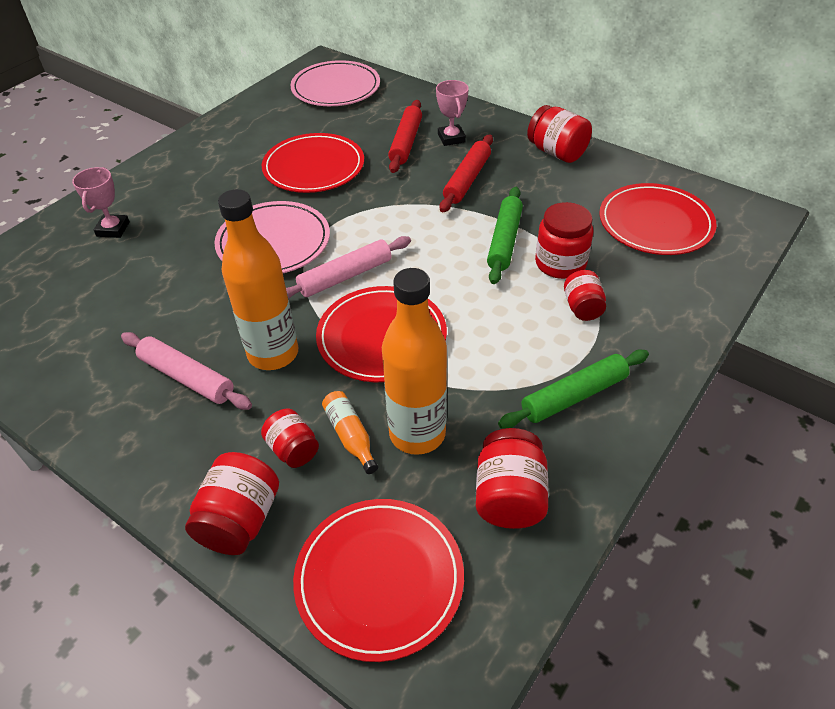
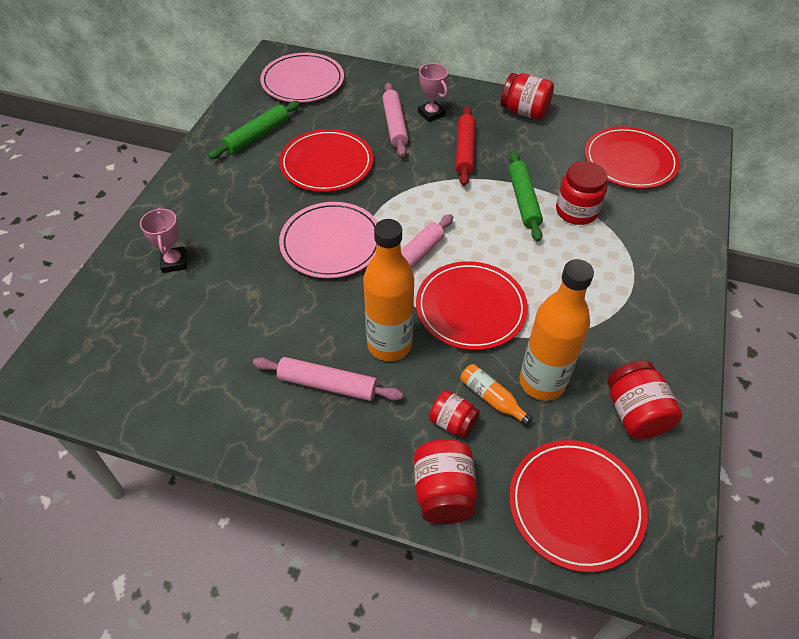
camera: 20 degrees left, 5 degrees up
red rolling pin [388,100,422,173] -> pink rolling pin [382,83,408,157]
green rolling pin [498,350,649,429] -> green rolling pin moved to [208,101,300,159]
red jar [564,270,606,321] -> none

